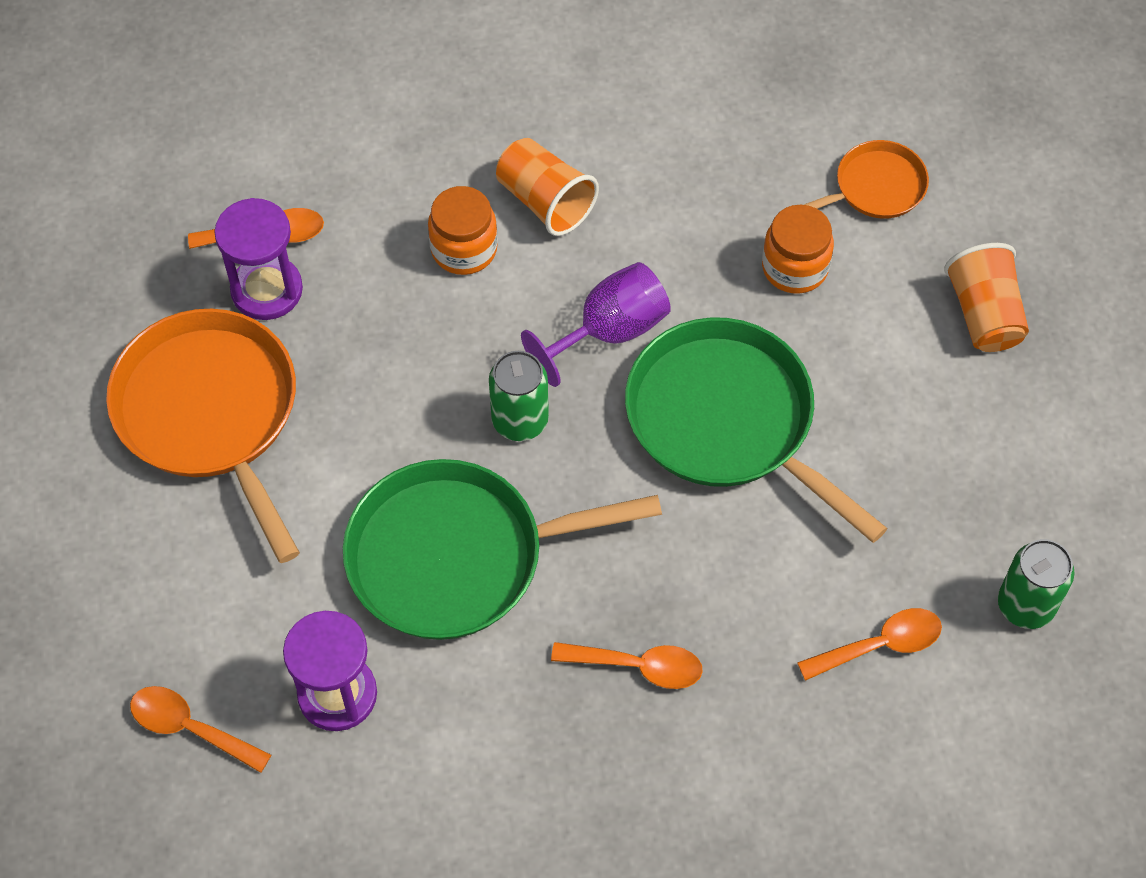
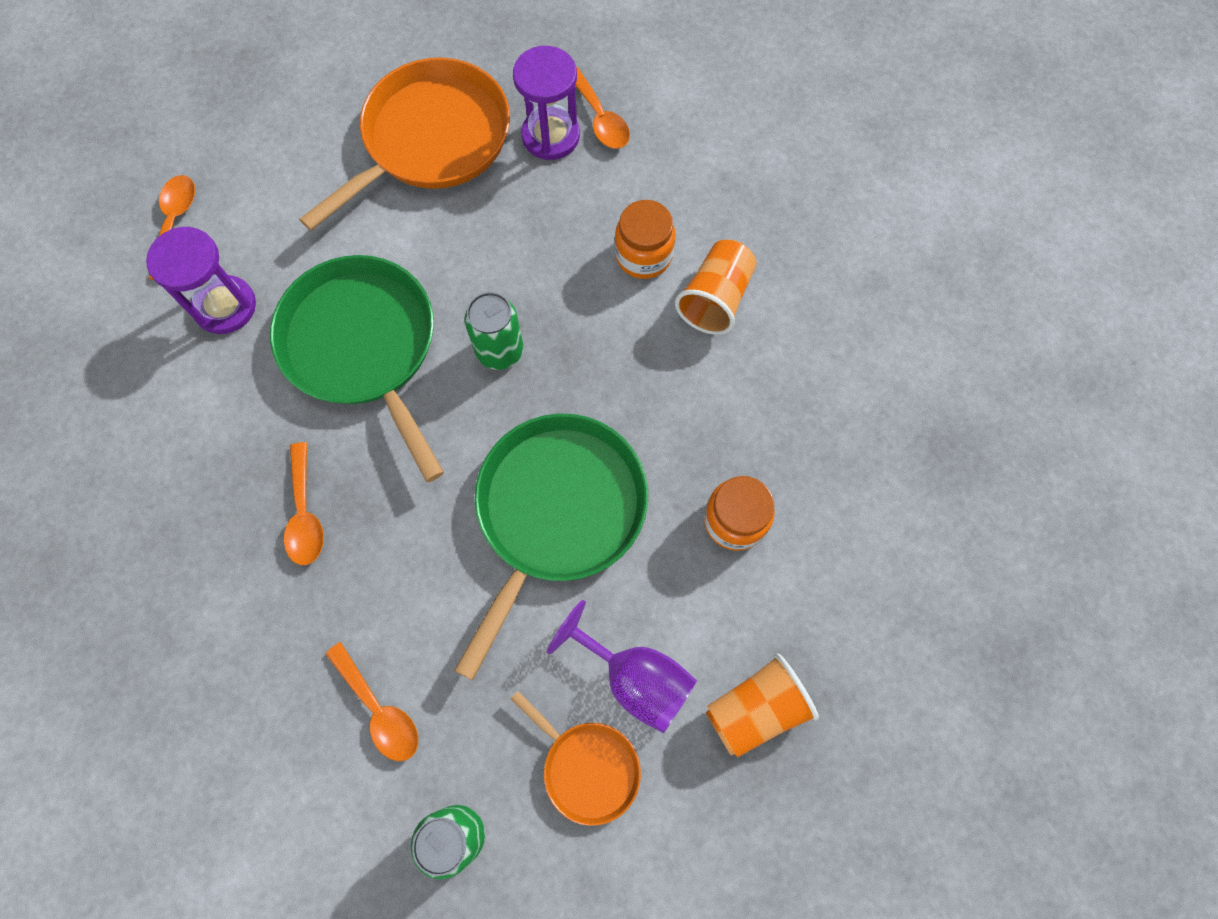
camera: 70 degrees right, 10 degrees up
purple goblet [521,262,671,387] -> purple goblet moved to [547,600,697,733]
orange pan [804,140,929,219] -> orange pan moved to [511,691,641,826]

